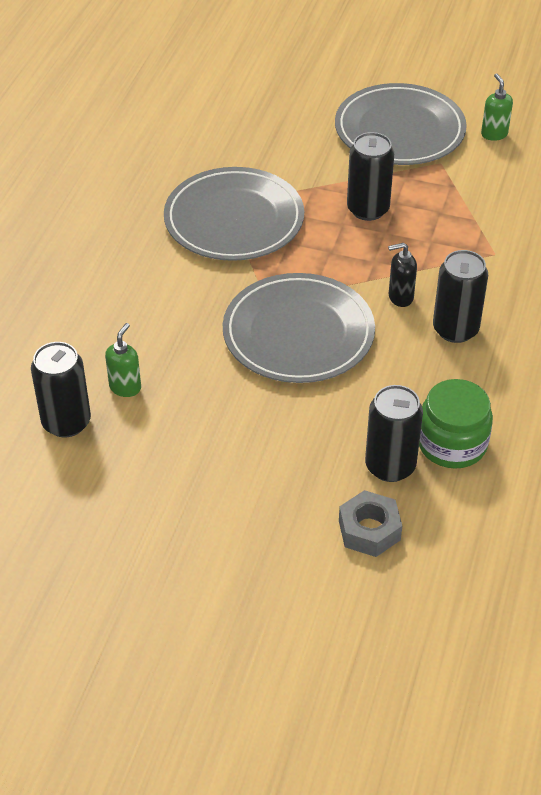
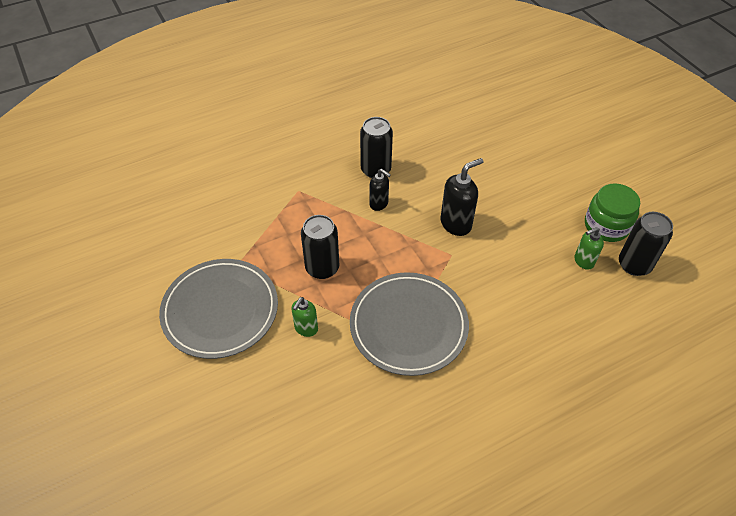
camera: 135 degrees left, 5 degrees up
grey plate [223,273,375,383] -> black soap dispenser [441,158,483,236]
grey nut [339,490,402,557] -> none
black can [365,385,423,482] -> none
green jar [419,379,493,469] -> green jar moved to [585,183,640,242]
green soap dispenser [481,73,513,141] -> green soap dispenser moved to [291,297,318,337]

